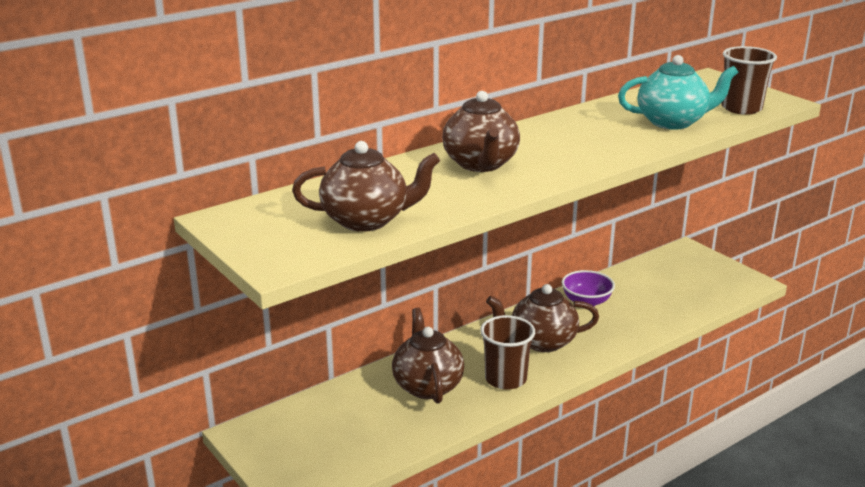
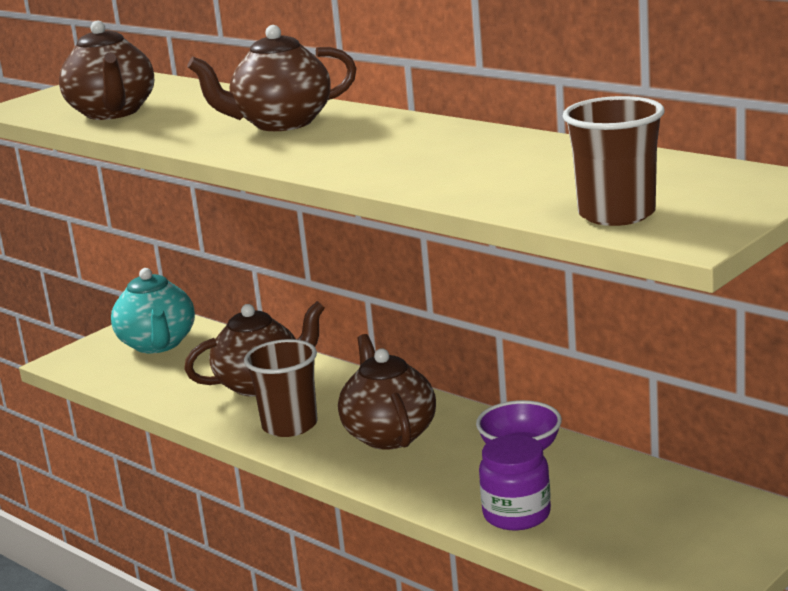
camera: 80 degrees right, 5 degrees down
turquoise teapot [618,55,738,130] -> turquoise teapot moved to [111,268,195,354]
none -> purple jar [479,435,551,530]

